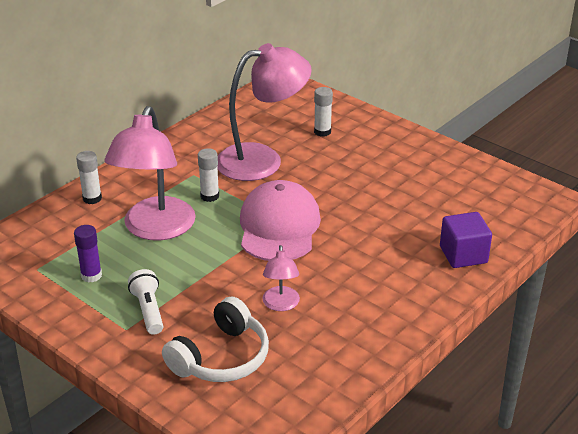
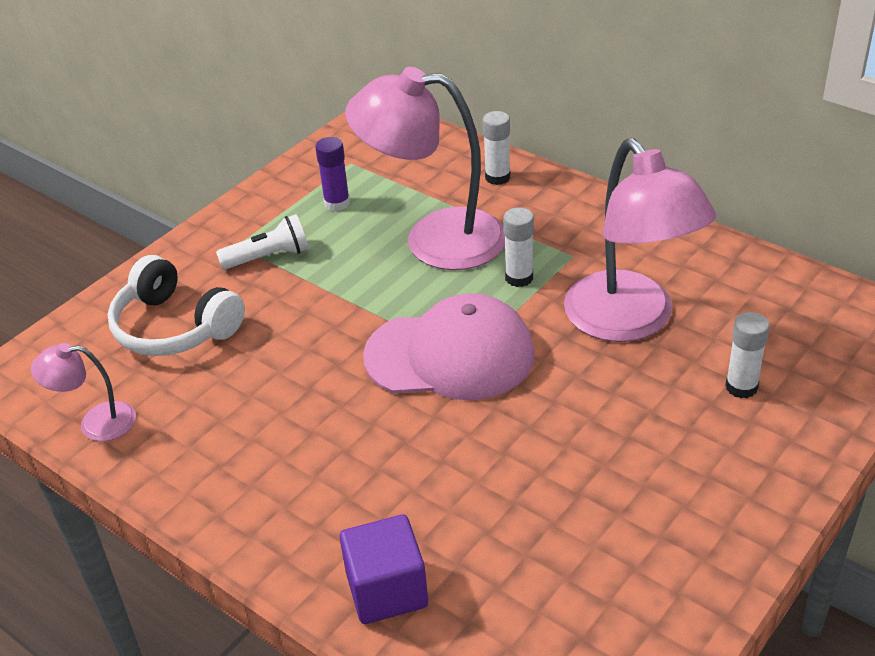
camera: 90 degrees right, 5 degrees up
pink lamp [262,245,300,311] -> pink lamp moved to [31,343,136,441]

